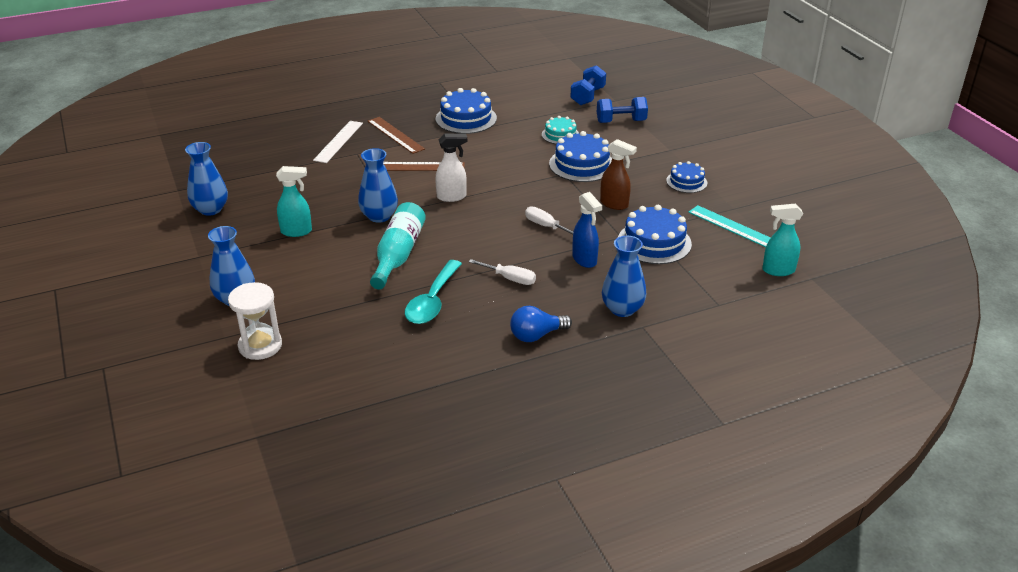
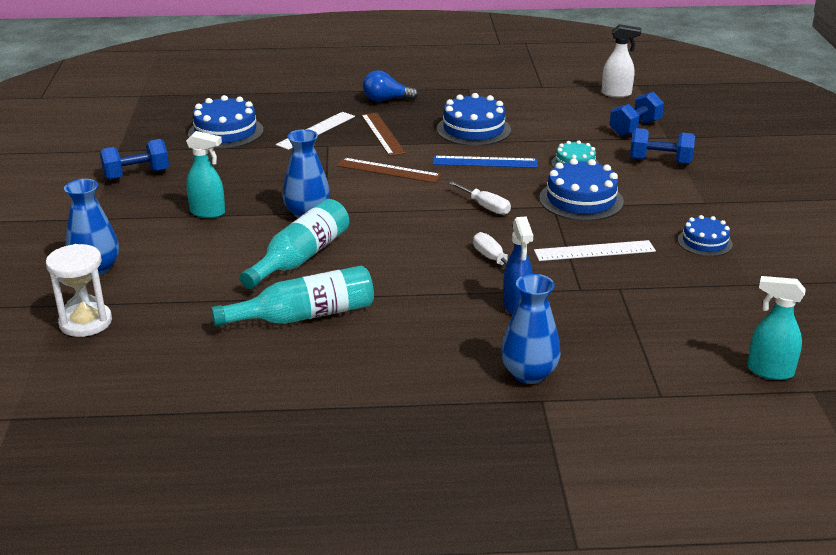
camera: 20 degrees right, 5 degrees down
blue vase [185,142,228,216] -> blue dumbbell [100,139,169,180]
turquoise spoon [405,260,462,324] -> turquoise bottle [211,266,374,327]
white spray bottle [435,133,467,202] -> white spray bottle moved to [602,24,641,98]
white screwdriver [469,259,536,285] -> white screwdriver moved to [449,181,511,215]
blue light bulb [510,306,572,342] -> blue light bulb moved to [363,70,419,102]
brown spray bottle [600,139,637,210] -> white ruler [534,240,656,261]
blue cake [618,205,692,264] -> blue cake moved to [188,95,263,149]
turquoise ruler [689,205,771,247] -> none
none -> blue ruler [433,156,538,168]

